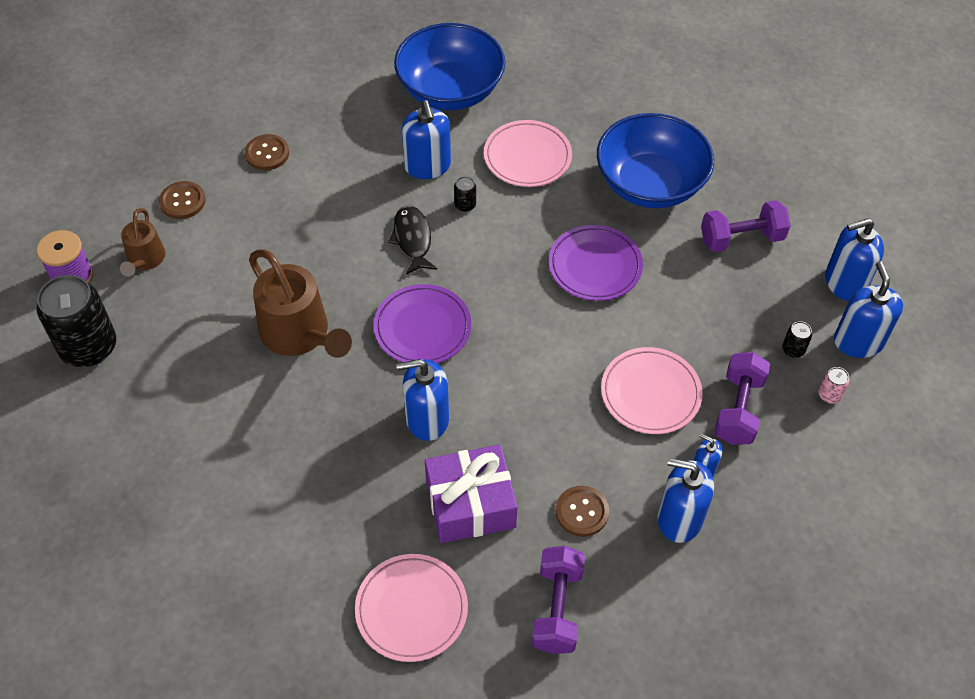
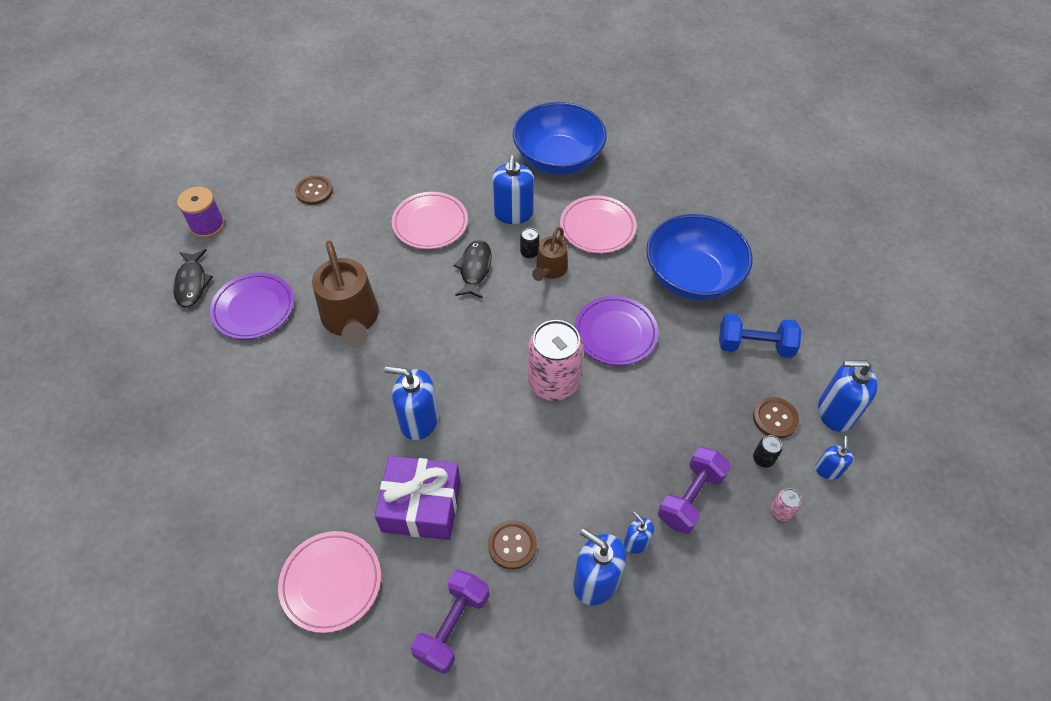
camera: 20 degrees right, 0 degrees up
black can [36,275,116,367] -> black fish [173,249,213,307]
brown watering can [120,208,165,277] -> brown watering can moved to [532,227,568,281]
brown button [245,134,289,170] -> brown button moved to [753,397,799,439]
purple plate [374,284,471,363] -> purple plate moved to [210,272,294,339]
pink plate [601,347,703,434] -> pink plate moved to [392,192,468,249]
purple dumbbell [701,200,791,252] -> blue dumbbell [719,314,802,358]
blue soap dispenser [834,261,903,358] -> blue soap dispenser [815,436,853,480], size x0.54
none -> pink can [528,320,584,401]

